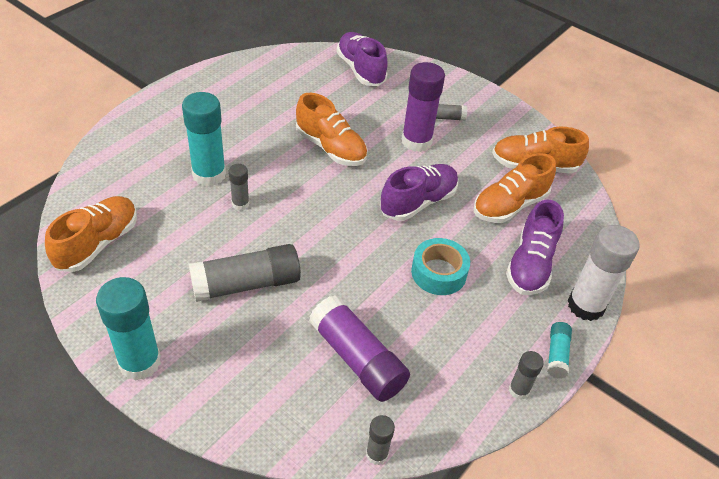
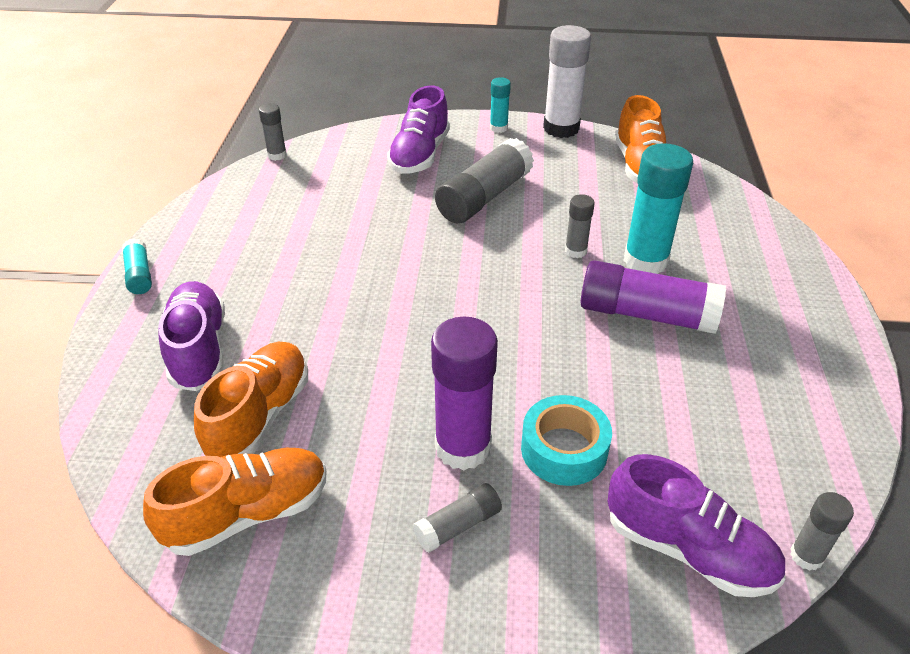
camera: 150 degrees right, 5 degrees down
turquoise glue stick [96,277,161,381] -> turquoise glue stick [490,77,511,133], size x0.51
orange shoe [296,93,368,166] -> none
purple glue stick [309,295,410,402] -> purple glue stick moved to [580,260,726,334]
purple shoe [380,164,458,221] -> purple shoe moved to [387,85,450,174]
turquoise tape [411,238,470,295] -> turquoise tape moved to [521,395,612,486]
grey glue stick [509,351,544,400] -> grey glue stick moved to [790,492,854,571]
white glue stick [568,225,640,321] -> white glue stick moved to [543,25,591,138]

